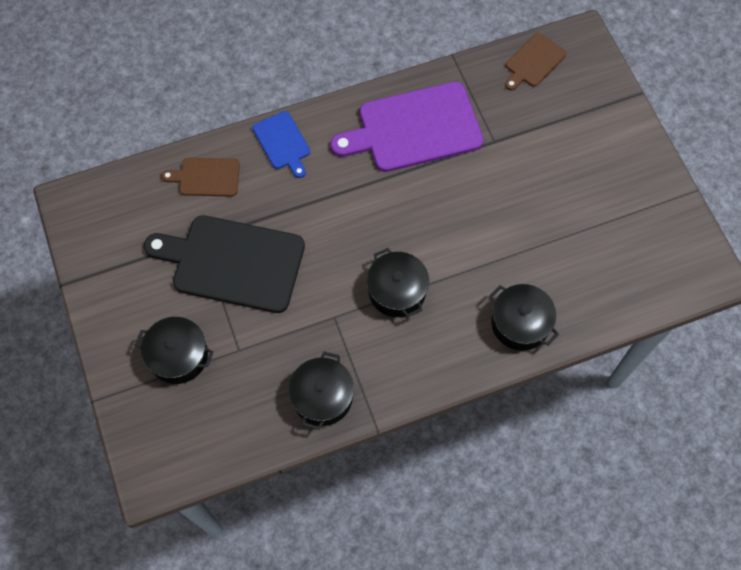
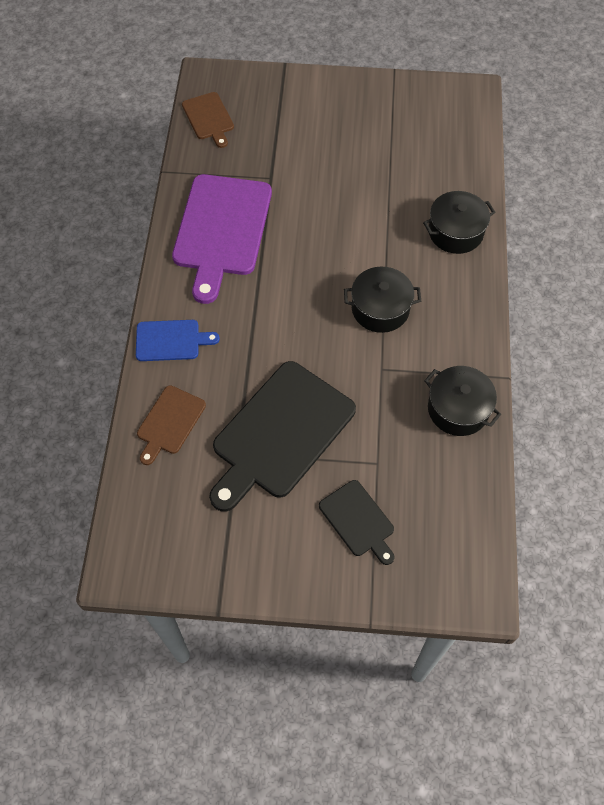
camera: 65 degrees left, 5 degrees down
black pot [135,317,214,384] -> black cutting board [319,480,395,565]

